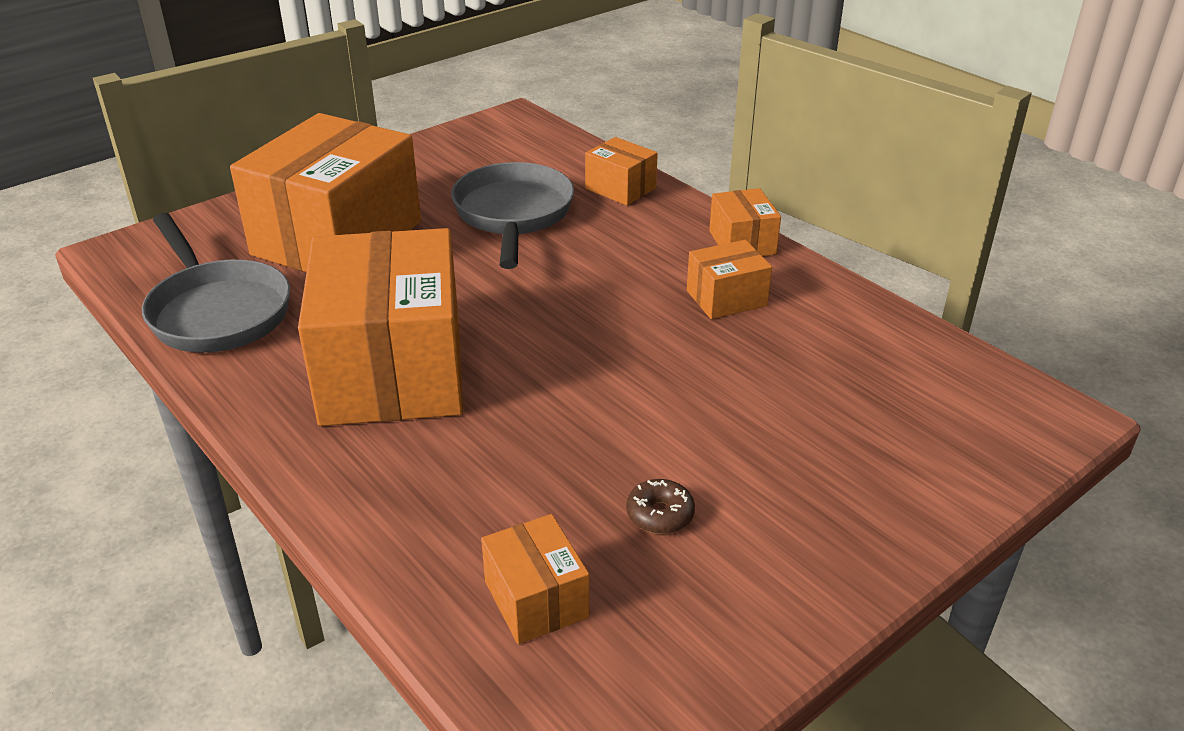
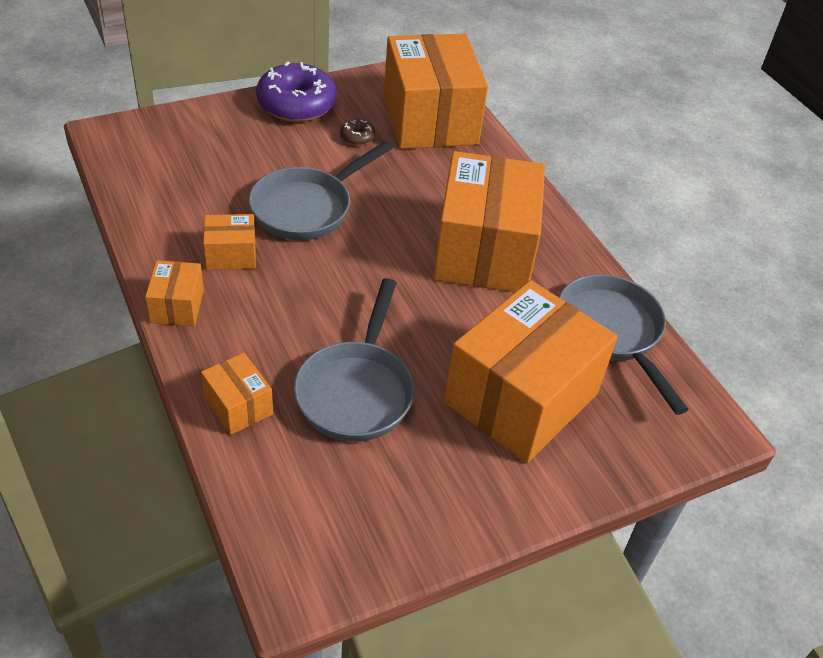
camera: 170 degrees left, 10 degrees up
orange box [481,514,589,644] -> orange box [384,34,488,149], size x2.26
none -> grey pan [249,141,392,240]
none -> purple donut [256,61,337,122]

